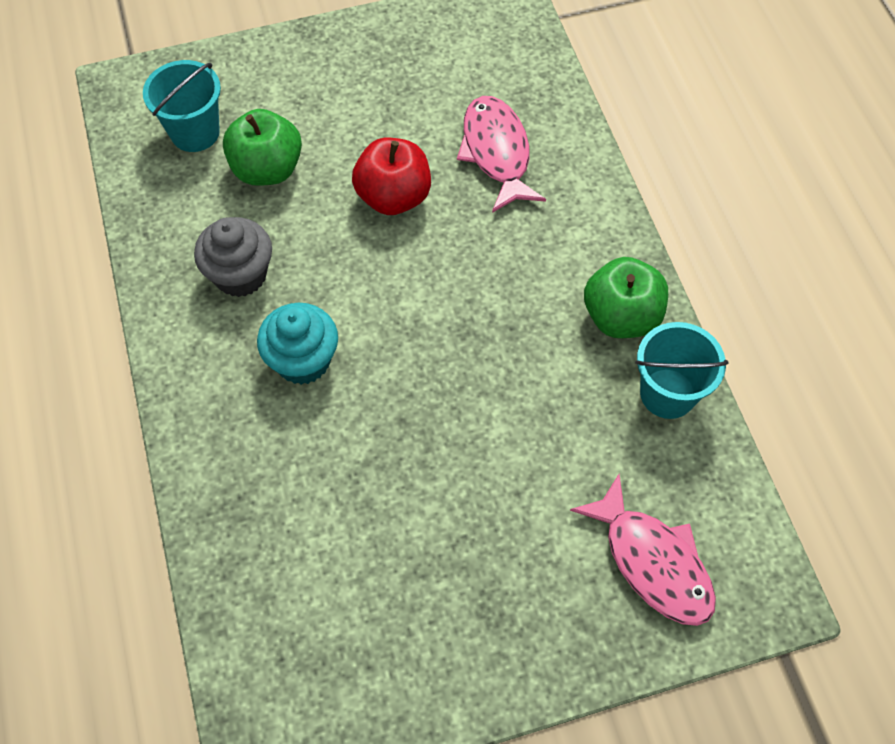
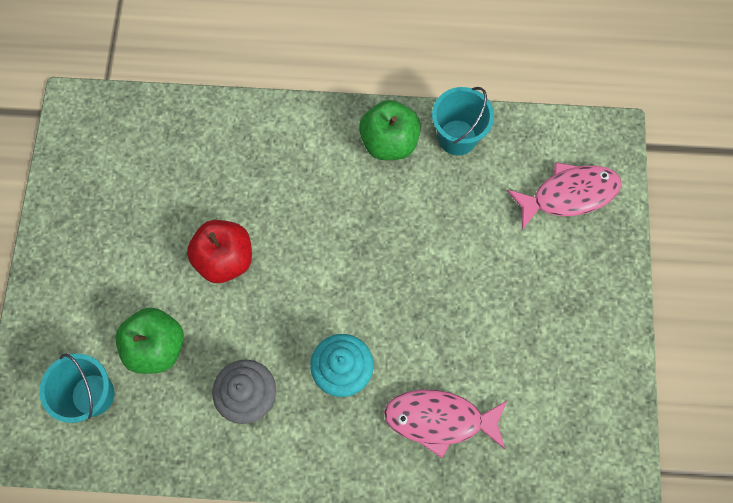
camera: 70 degrees left, 10 degrees up
pink fish [457,96,546,213] -> pink fish moved to [384,390,507,458]

